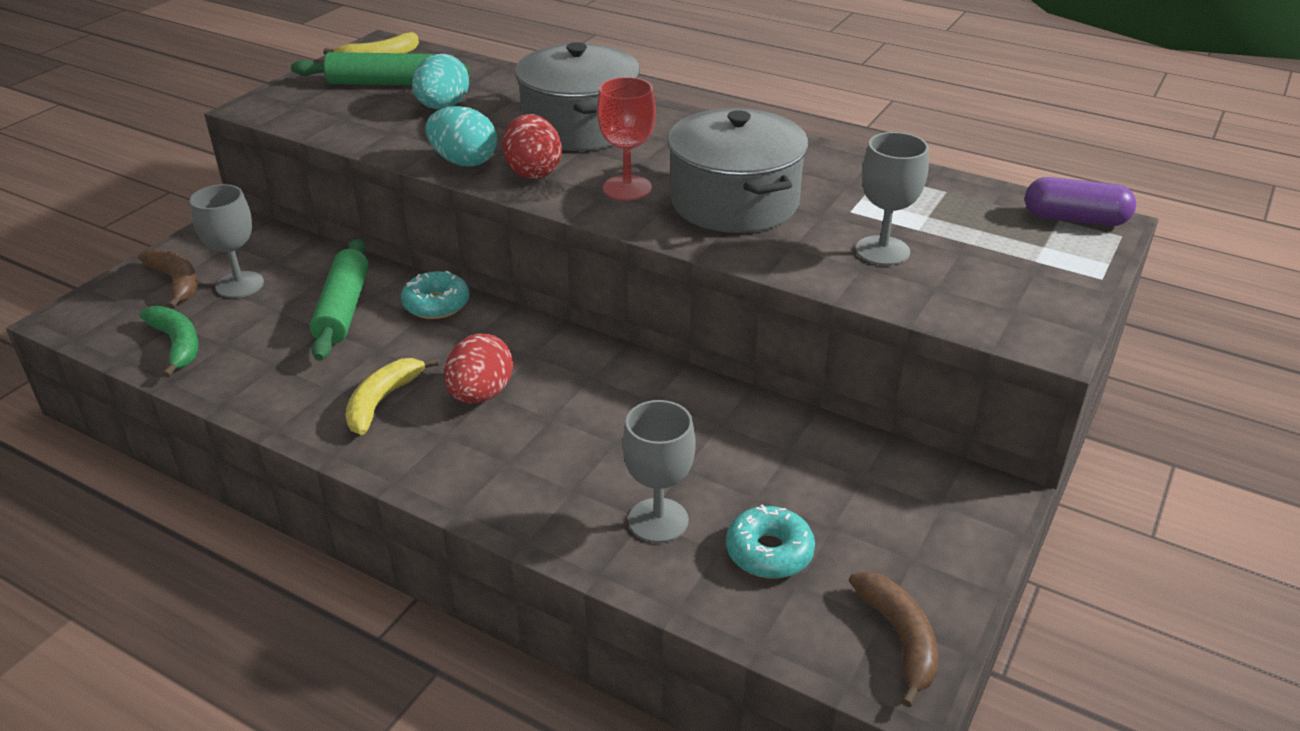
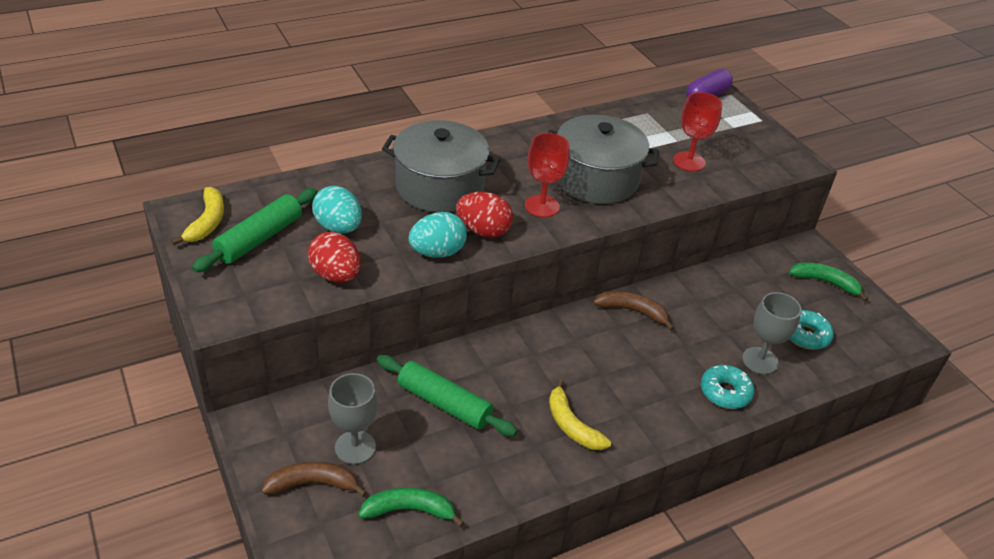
camera: 60 degrees left, 5 degrees up
turquoise donut [401,271,470,319] -> turquoise donut moved to [701,365,754,409]
red egg [444,334,513,403] -> red egg moved to [308,232,361,283]
brown banana [849,571,938,708] -> brown banana moved to [593,291,674,331]
grey goblet [856,132,929,266] -> red goblet [673,92,722,171]
none -> green banana [789,262,868,302]

